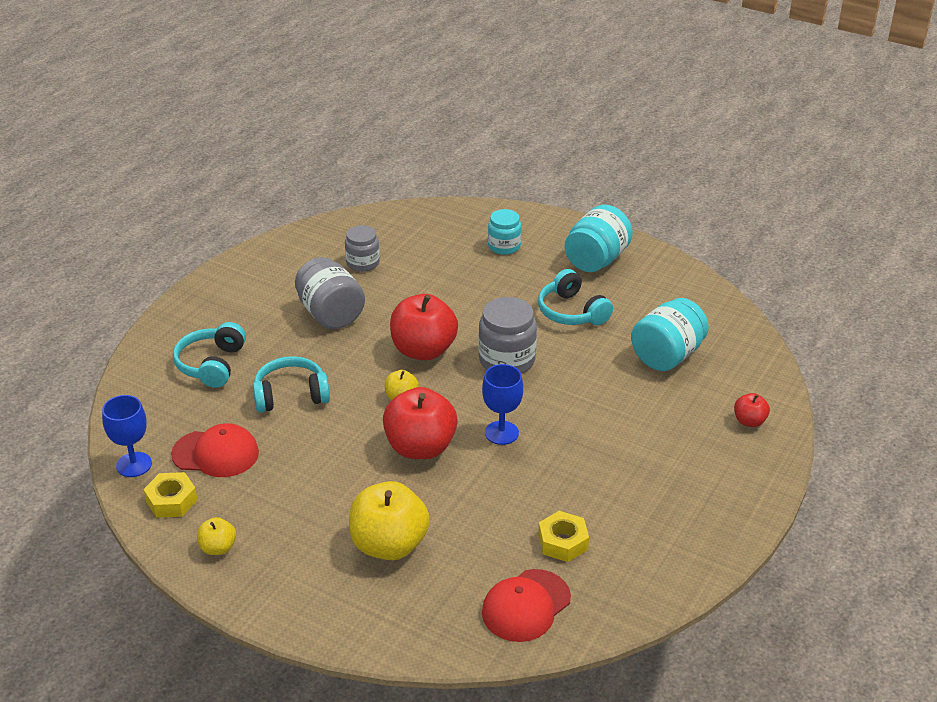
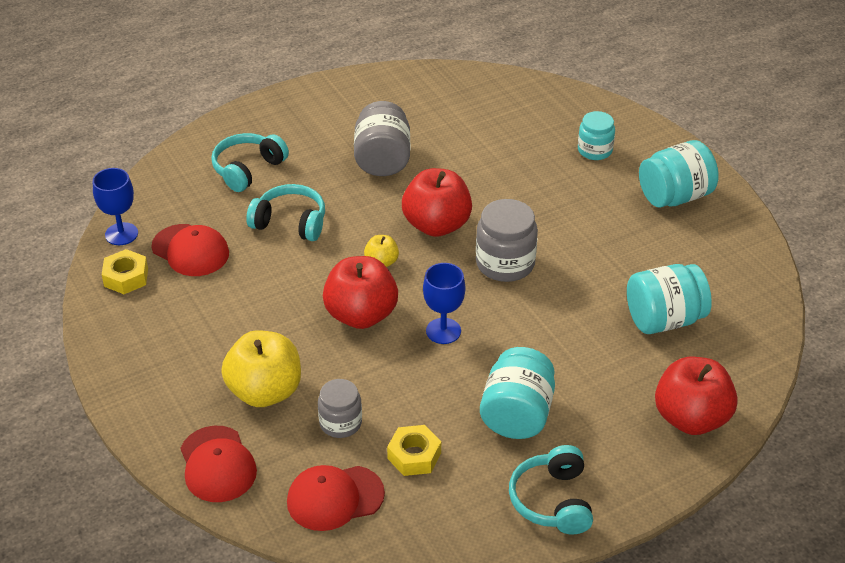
camera: 30 degrees right, 5 degrees up
yellow apple [197,517,236,555] -> none
grey jar [345,225,380,272] -> grey jar moved to [318,379,362,438]
turquoise headphones [538,269,613,325] -> turquoise headphones moved to [509,445,593,535]
red apple [734,393,770,427] -> red apple [655,357,738,435], size x2.07
none -> red cap [180,426,257,502]
none -> turquoise jar [480,347,555,439]

